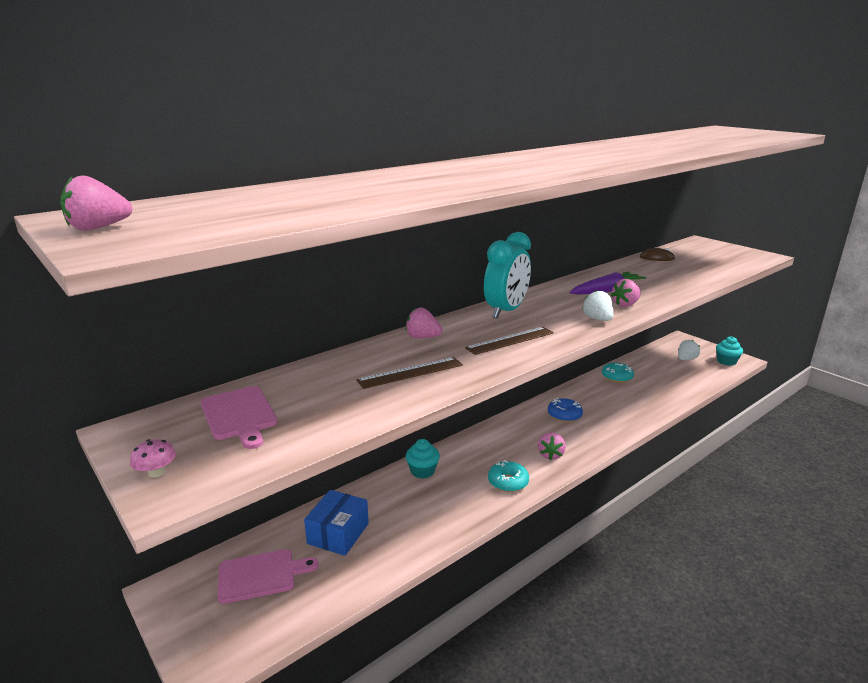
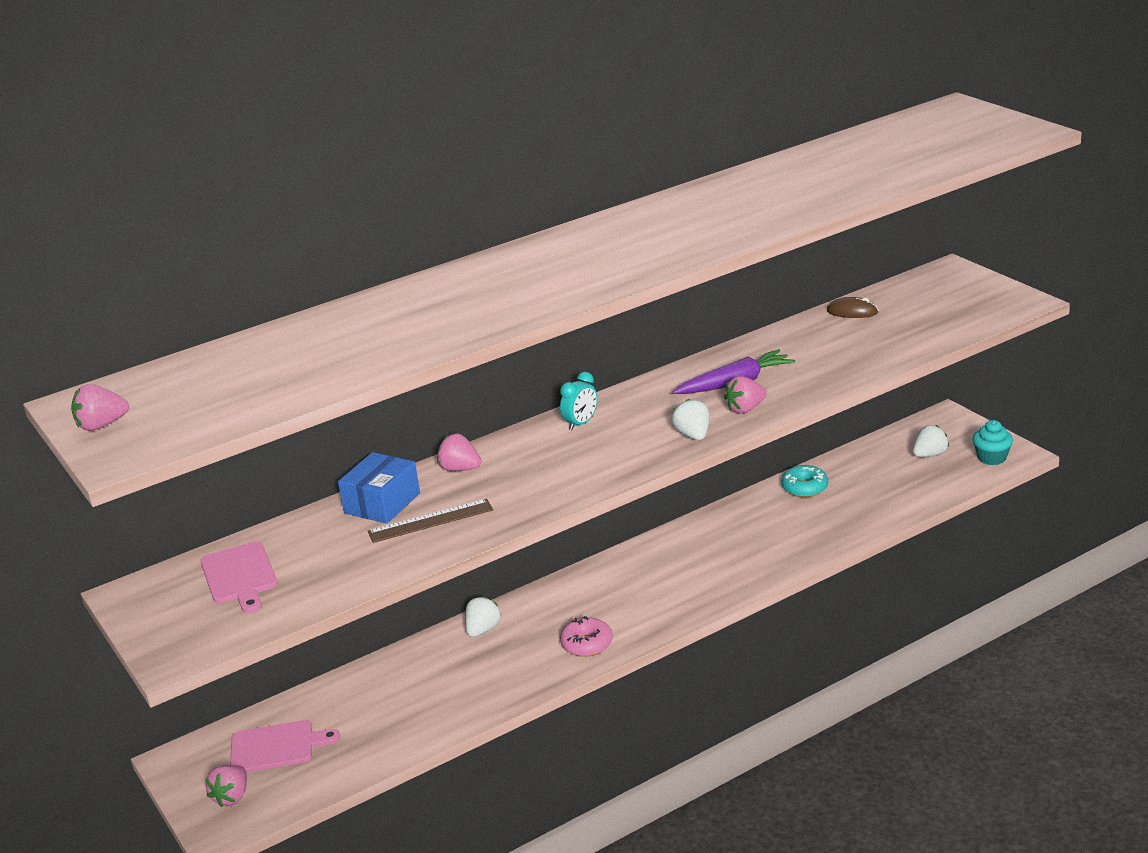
camera: 10 degrees right, 5 degrees up
pink mushroom [130,439,176,478] -> none
blue box [304,490,369,556] -> blue box moved to [338,452,420,524]
turquoise cupcake [406,439,440,478] -> white strawberry [465,596,501,637]
brown ruler [465,327,554,355] -> none
turquoise clock [484,232,531,319] -> turquoise clock [560,372,598,430], size x0.52
turquoise donut [488,460,529,492] -> pink donut [560,616,613,657]
pink strawberry [538,432,566,460] -> pink strawberry moved to [205,765,247,807]
blue donut [548,398,583,422] -> none

